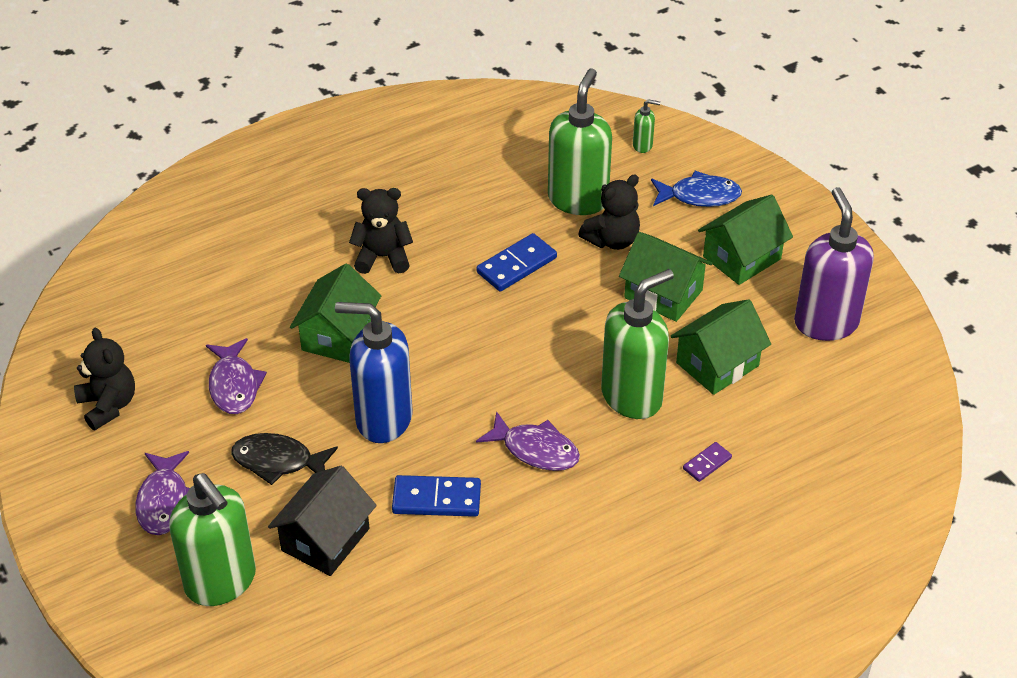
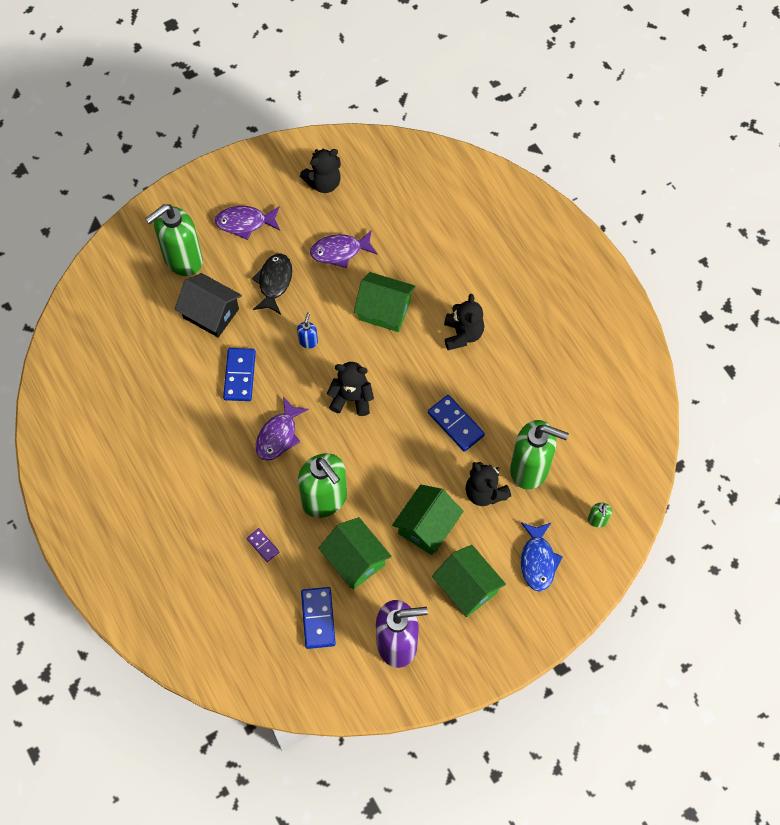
camera: 90 degrees right, 20 degrees up
blue soap dispenser [335,302,413,443] -> blue soap dispenser [297,312,318,348], size x0.42
none -> blue domino [301,587,336,649]
none -> black teddy bear [327,362,374,416]

